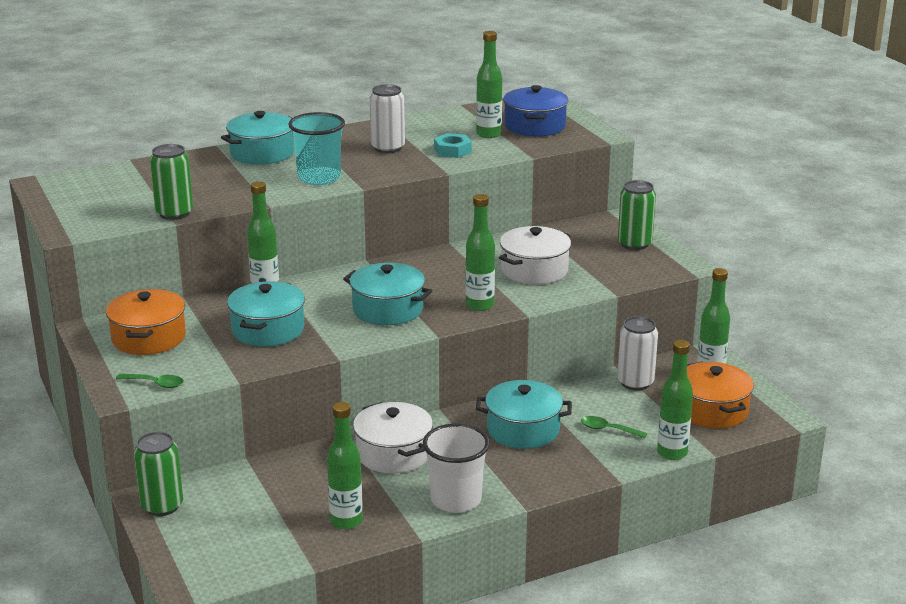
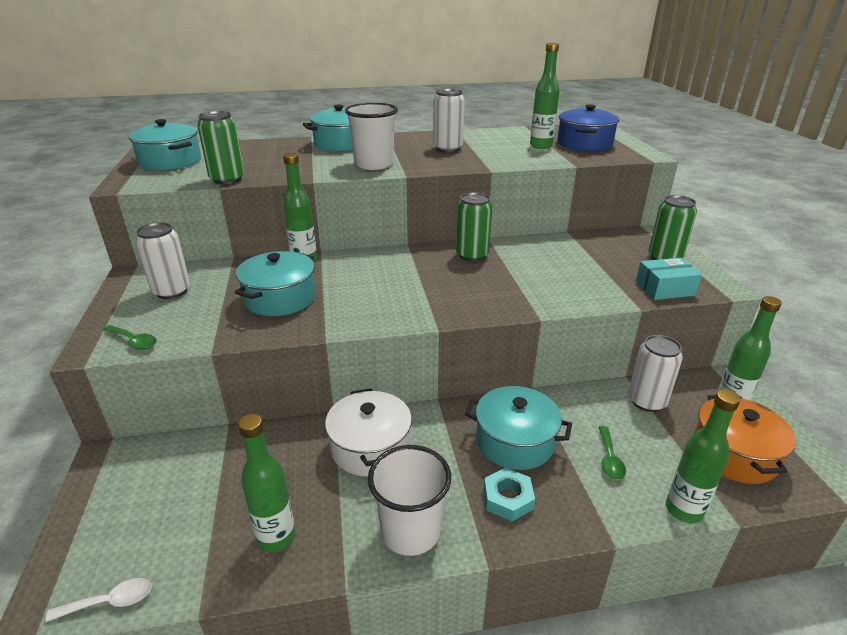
camera: 15 degrees right, 5 degrees up
orange pot [106,289,186,355] -> white can [135,222,190,299]
green can [134,432,183,516] -> green can moved to [456,192,492,261]
turquoise cup [288,112,345,185] -> white cup [345,103,398,170]
turquoise pot [343,263,432,325] -> turquoise pot moved to [129,119,201,171]
turquoise nut [434,133,472,158] -> turquoise nut moved to [484,467,535,521]
green bottle [465,194,495,311] -> none
white pot [499,226,571,285] -> none
green spoon [581,416,647,438] -> green spoon turned 120 degrees counterclockwise [599,426,626,480]
none -> white spoon [46,578,152,622]
none -> turquoise box [636,258,702,300]

